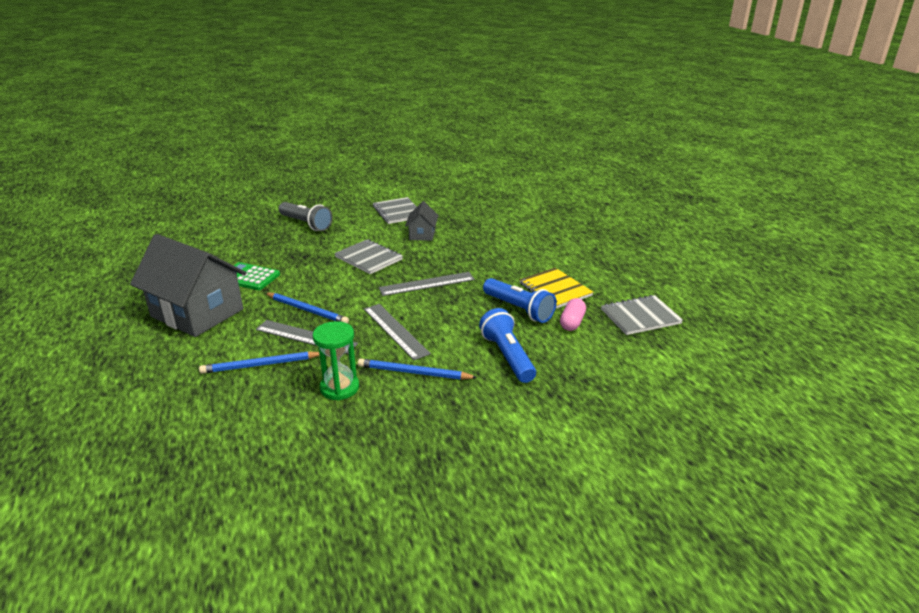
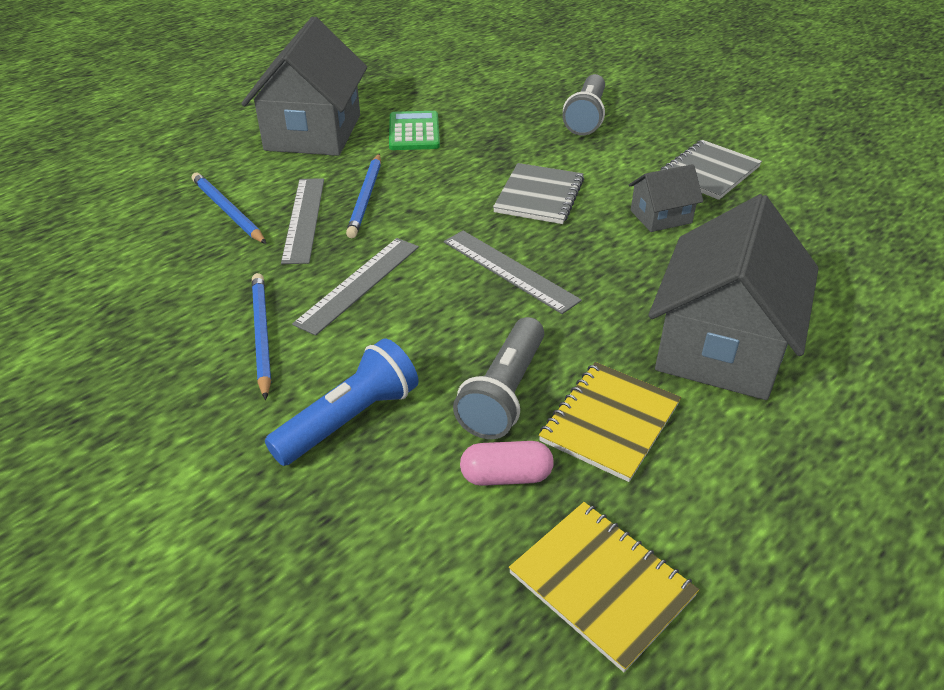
camera: 65 degrees right, 10 degrees up
green hourglass [313,321,359,400] -> none
blue flashlight [483,278,557,323] -> grey flashlight [453,317,544,439]
grey notebook [601,295,683,335] -> yellow notebook [509,502,699,672]
none -> grey house [648,194,819,400]

